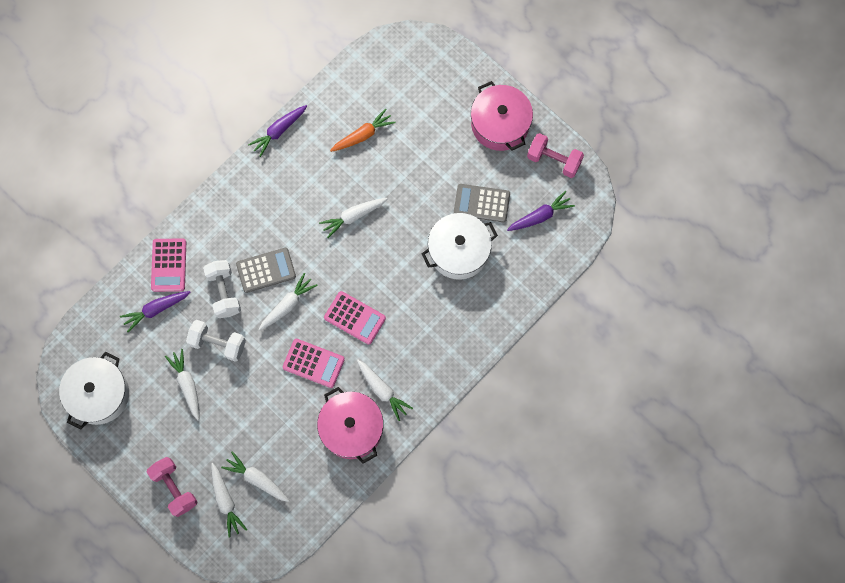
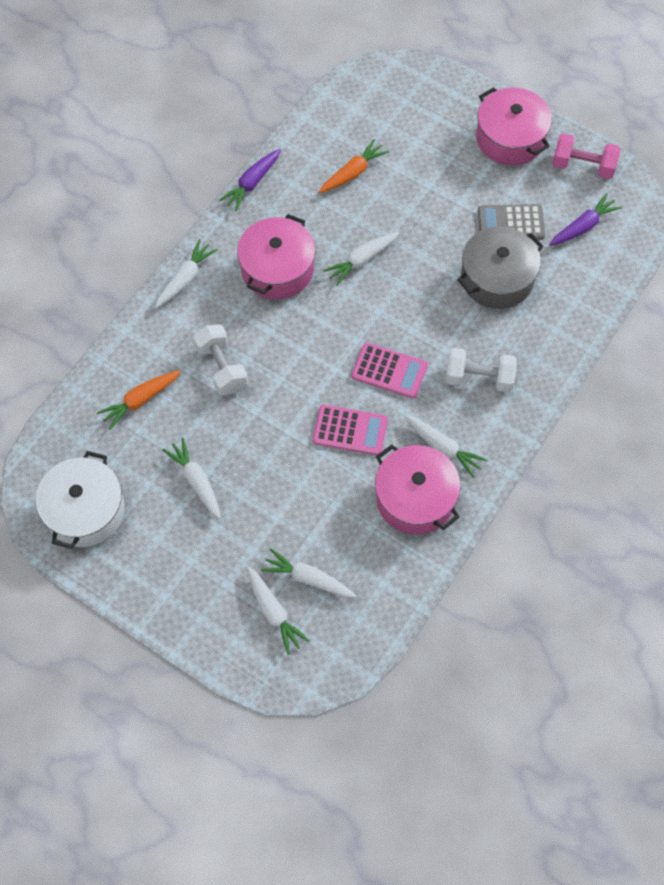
camera: 10 degrees left, 10 degrees down
purple carrot [120,291,191,332] -> orange carrot [97,370,181,430]
pink dumbbell [147,457,198,517] -> none
pink calculator [151,238,186,292] -> none
white dumbbell [186,320,246,362] -> white dumbbell moved to [445,348,517,392]
grey calculator [236,248,296,293] -> none
white carrot [258,273,318,331] -> white carrot moved to [155,239,218,308]
white pot [422,213,498,280] -> grey pot [457,226,544,309]
none -> pink pot [237,214,316,300]

